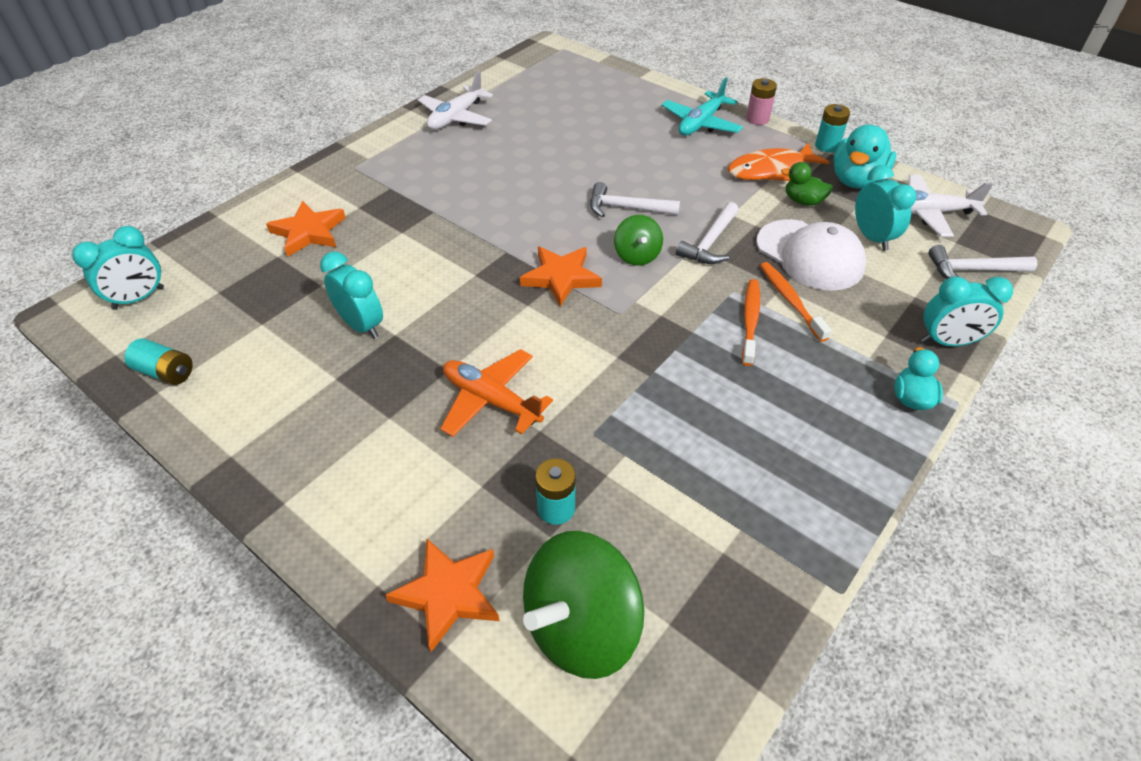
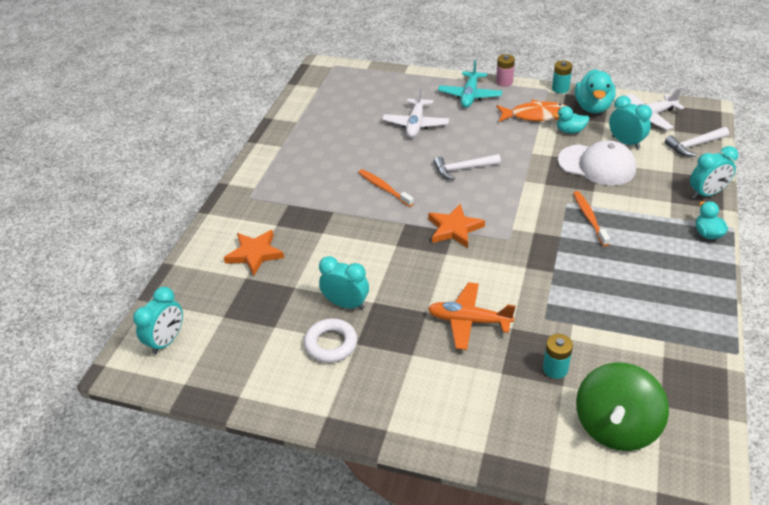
camera: 20 degrees left, 5 degrees down
turquoise battery [124,338,193,385] -> none
orange star [385,539,499,652] -> none
white plane [418,71,493,130] -> white plane moved to [382,86,449,138]
green spinning top [614,215,663,266] -> none
white hammer [676,202,739,264] -> none
orange fish [727,142,829,181] -> orange fish turned 135 degrees counterclockwise [496,100,566,122]
orange toothbrush [760,262,832,342] -> orange toothbrush moved to [358,169,414,207]
green duck [781,162,833,206] -> turquoise duck [552,106,589,133]
none -> white ring [304,318,357,363]

